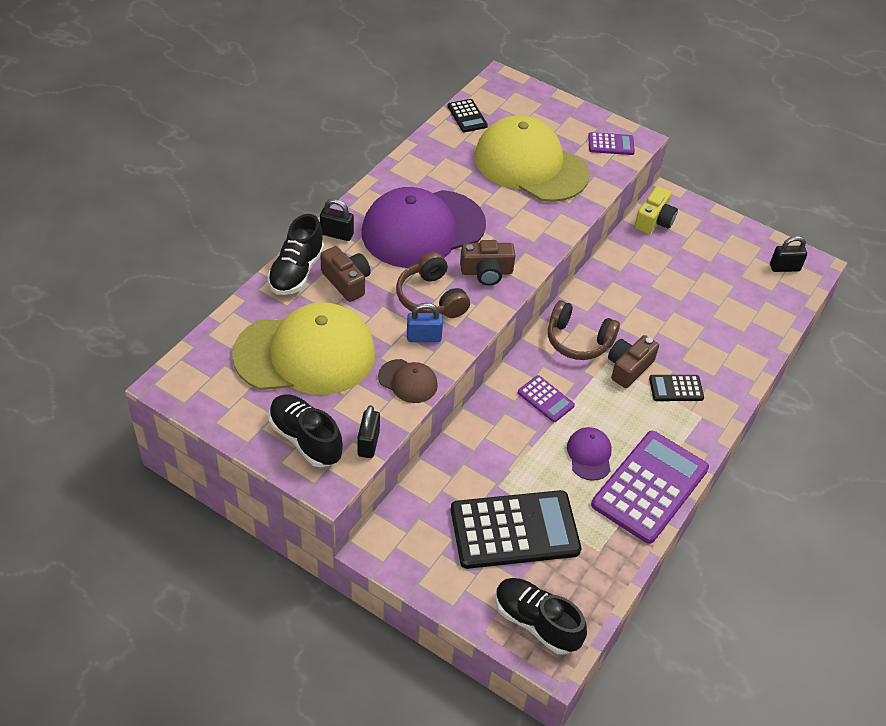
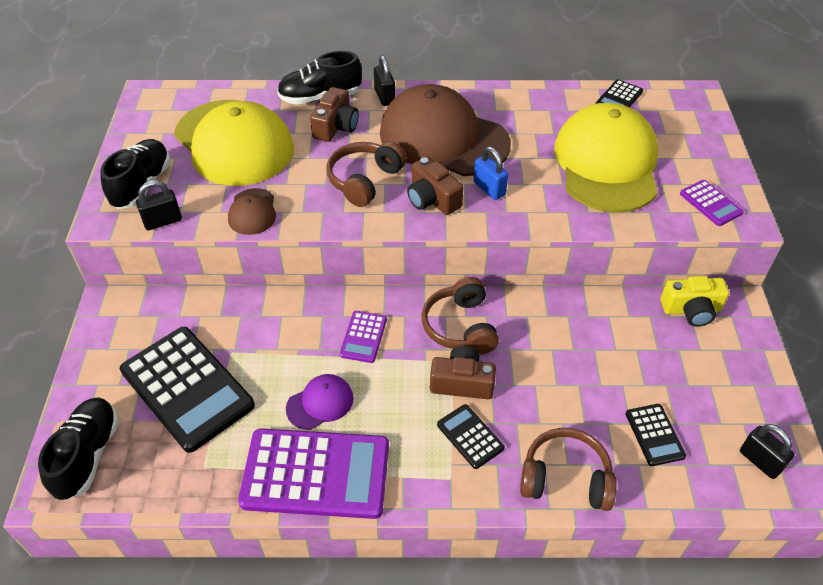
camera: 60 degrees right, 0 degrees up
purple cap [362,187,486,268] -> brown cap [380,84,511,176]
blue padlock [407,303,443,342] -> blue padlock moved to [474,147,508,200]
none -> brown headphones [520,428,617,511]
none -> black calculator [626,404,686,466]

